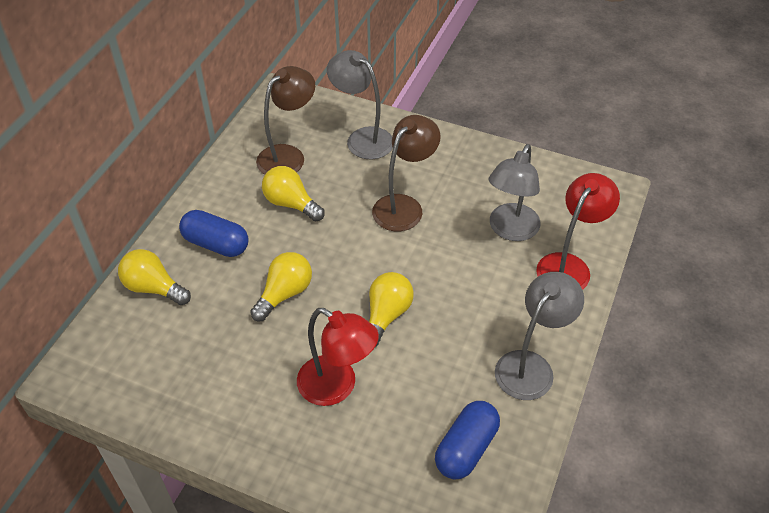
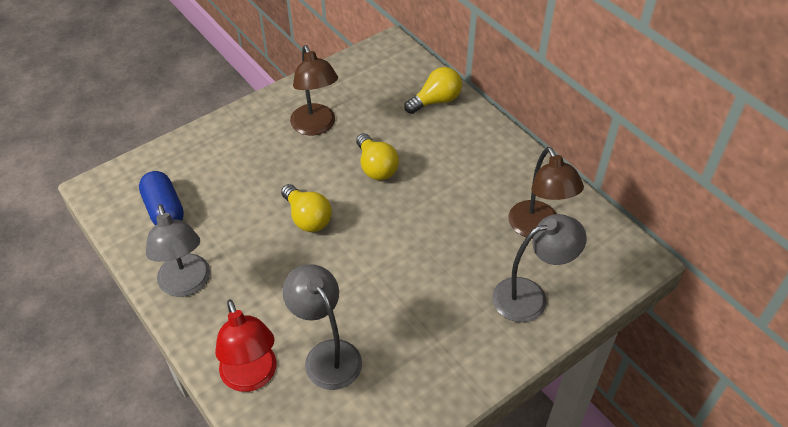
camera: 120 degrees right, 0 degrees up
blue capsule [179,210,249,257] -> none
yellow light bulb [262,166,325,221] -> none
red lamp [297,308,379,406] -> none
brown lamp [372,115,440,231] -> brown lamp moved to [290,45,338,135]

